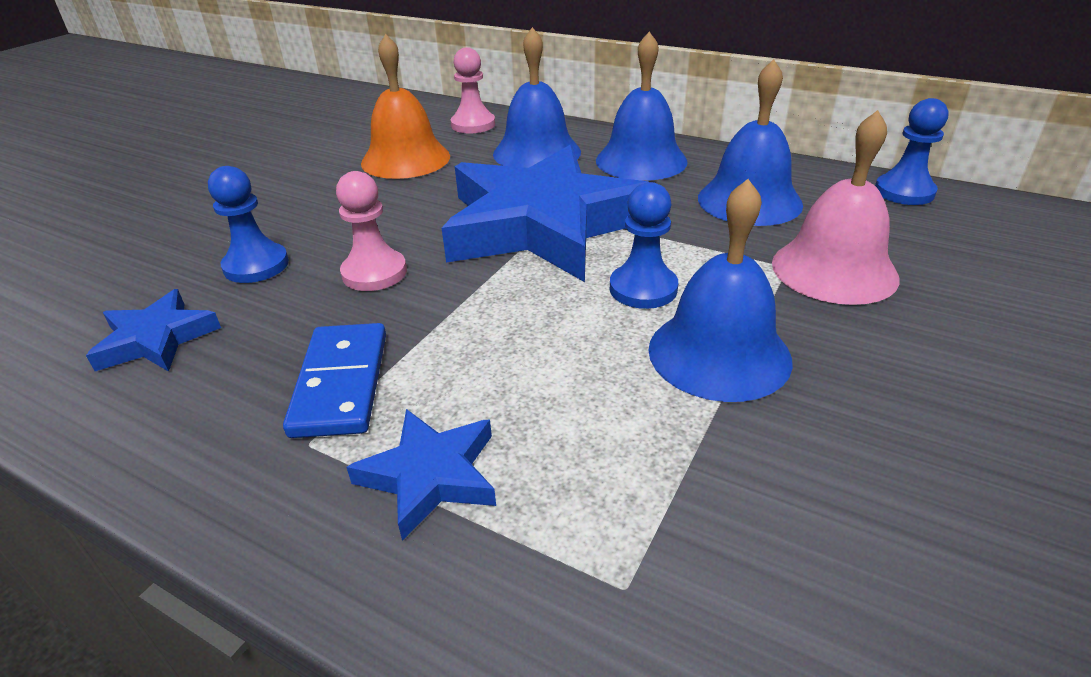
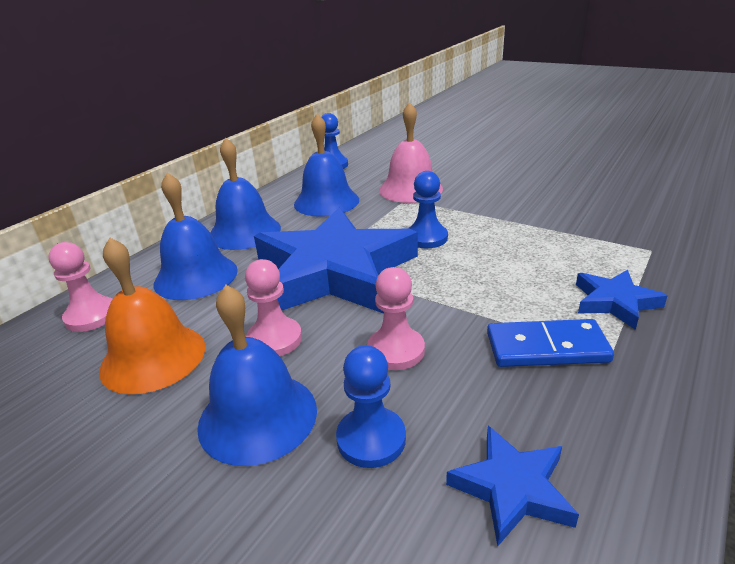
camera: 85 degrees left, 5 degrees down
blue bell [648,179,793,402] -> blue bell moved to [197,285,317,466]
none -> pink pawn [245,259,302,356]

